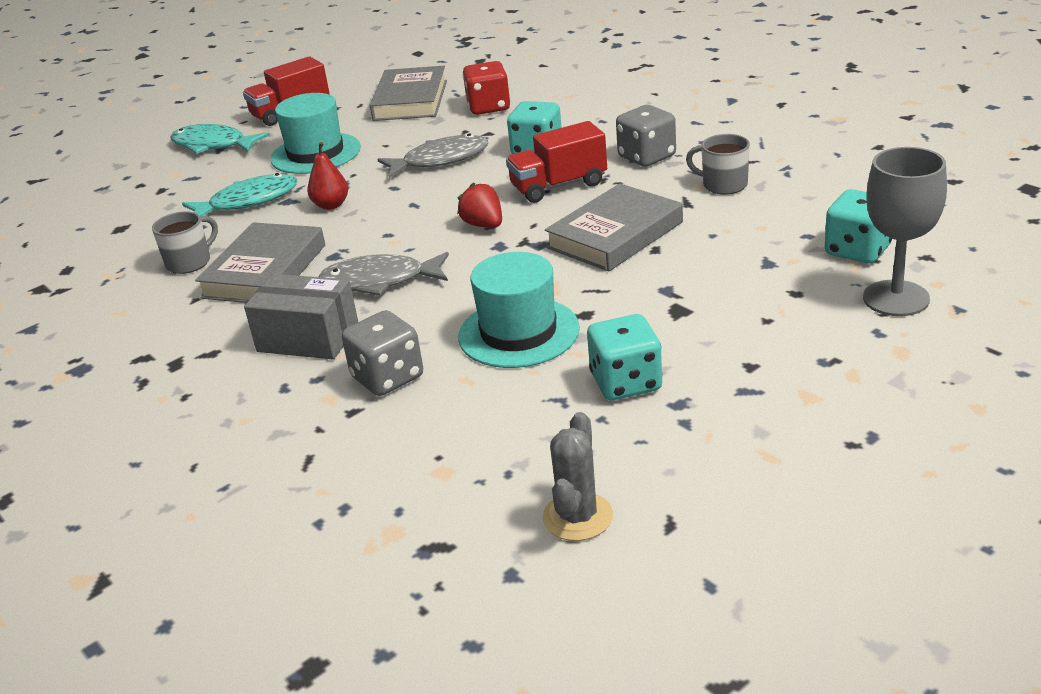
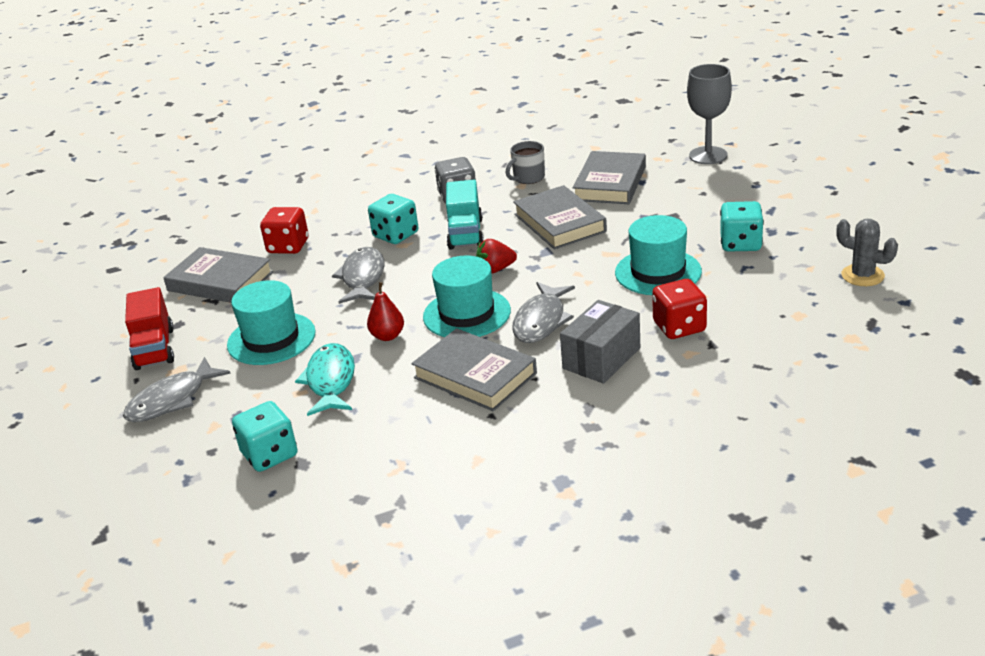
camera: 70 degrees left, 0 degrees up
grey mug [152,211,218,274] -> none
turquoise fish [170,124,270,154] -> grey fish [123,357,231,422]
grey dice [342,310,423,396] -> red dice [652,279,707,339]
red truck [506,121,607,203] -> turquoise truck [446,180,484,250]
turquoise dice [825,189,892,264] -> turquoise dice moved to [232,401,298,472]
none -> turquoise hat [423,256,511,337]
none -> grey book [573,151,646,204]

